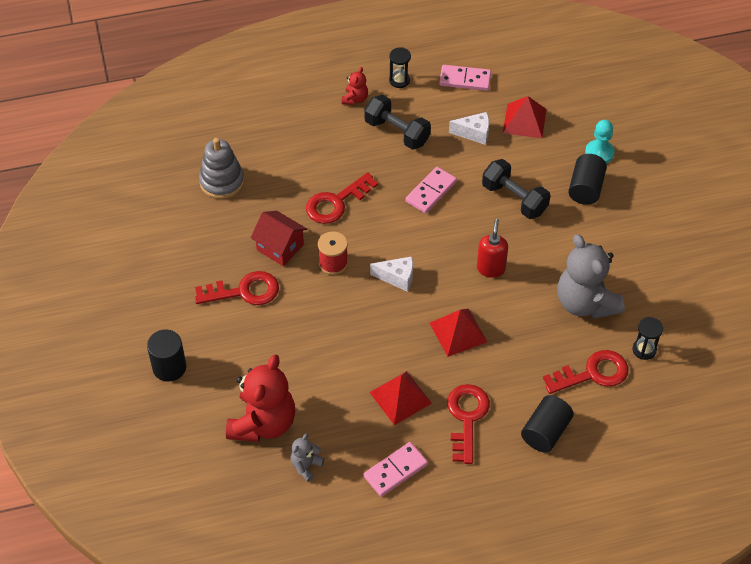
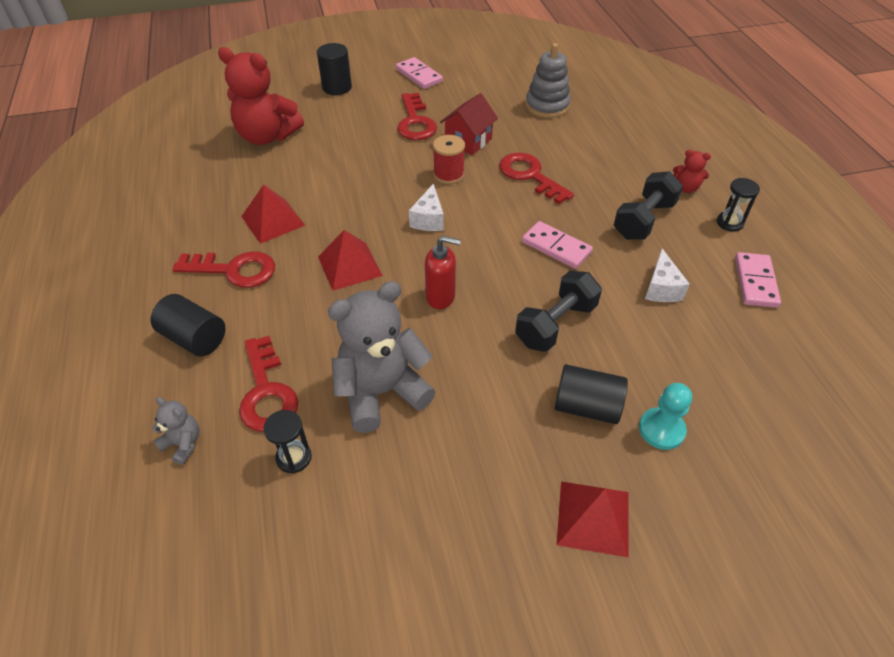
camera: 90 degrees right, 5 degrees down
grey teddy bear [290,433,325,482] -> grey teddy bear moved to [152,397,199,465]
pink domino [363,442,428,497] -> pink domino moved to [396,57,443,89]
red pyramid [503,96,546,139] -> red pyramid moved to [557,481,629,557]

